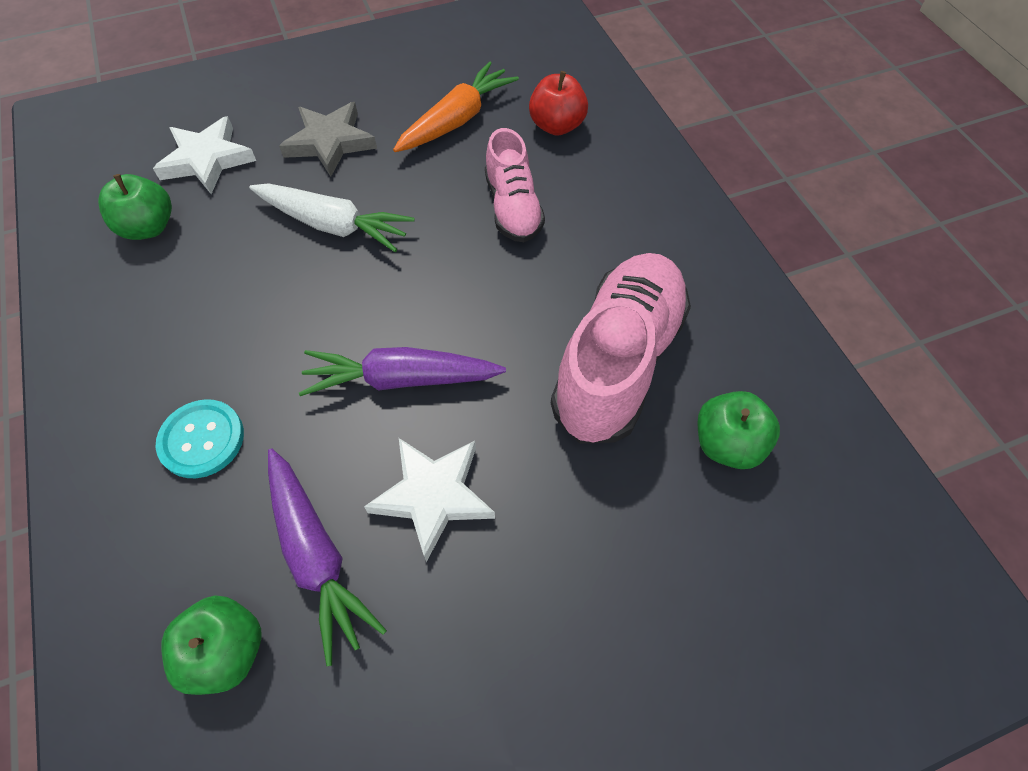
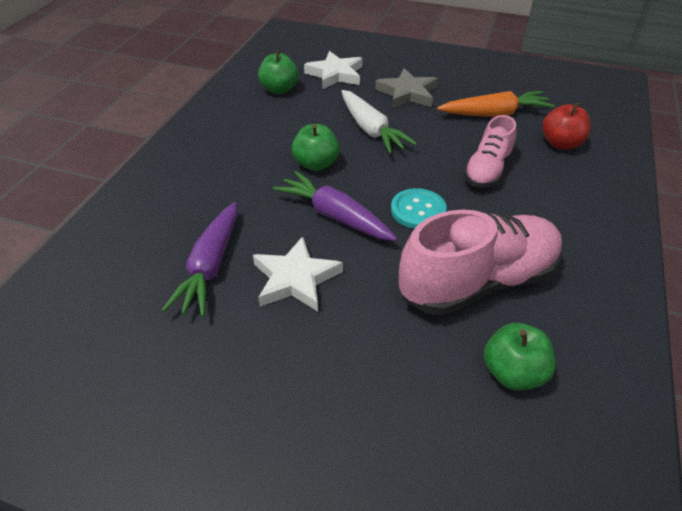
camera: 40 degrees right, 15 degrees down
turquoise button [155,399,244,478] -> turquoise button moved to [391,188,447,229]
green apple [161,595,262,695] -> green apple moved to [292,124,339,171]

